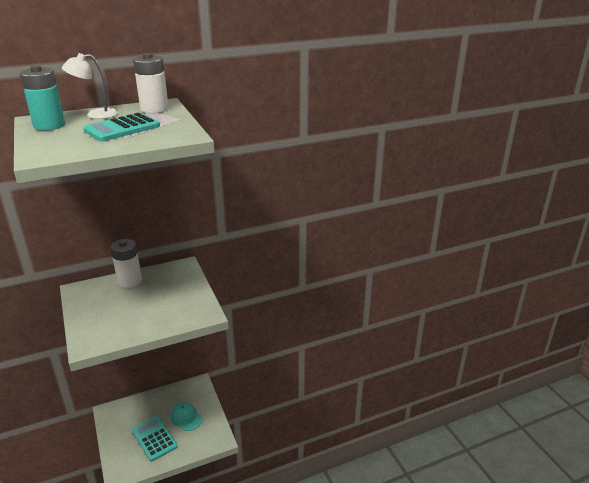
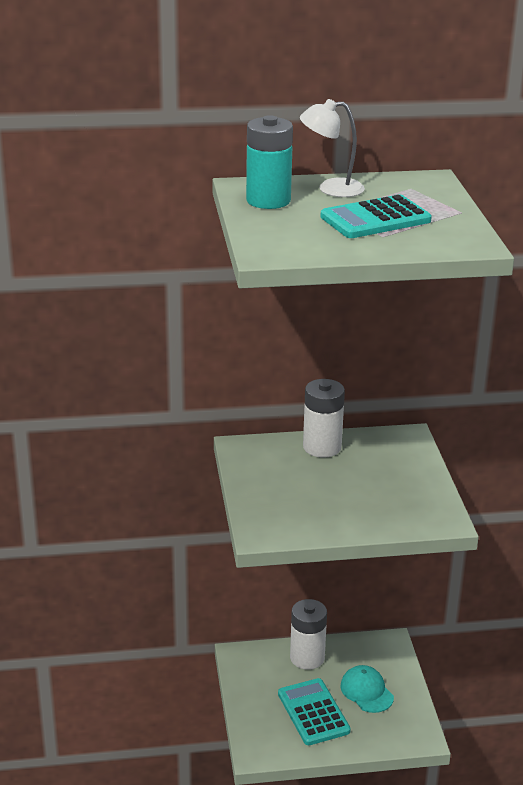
camera: 15 degrees right, 0 degrees up
white battery [133,53,169,113] -> white battery moved to [290,599,327,670]

